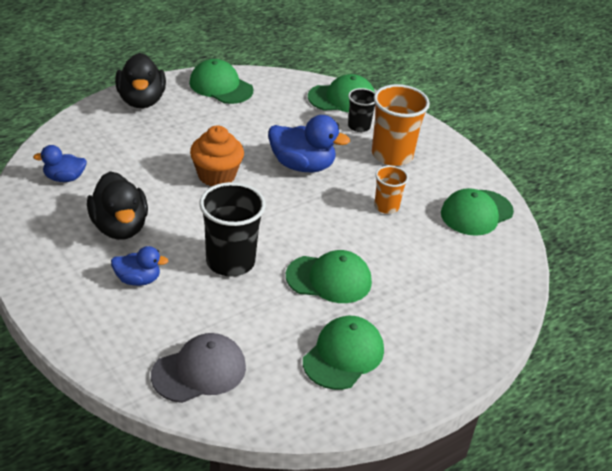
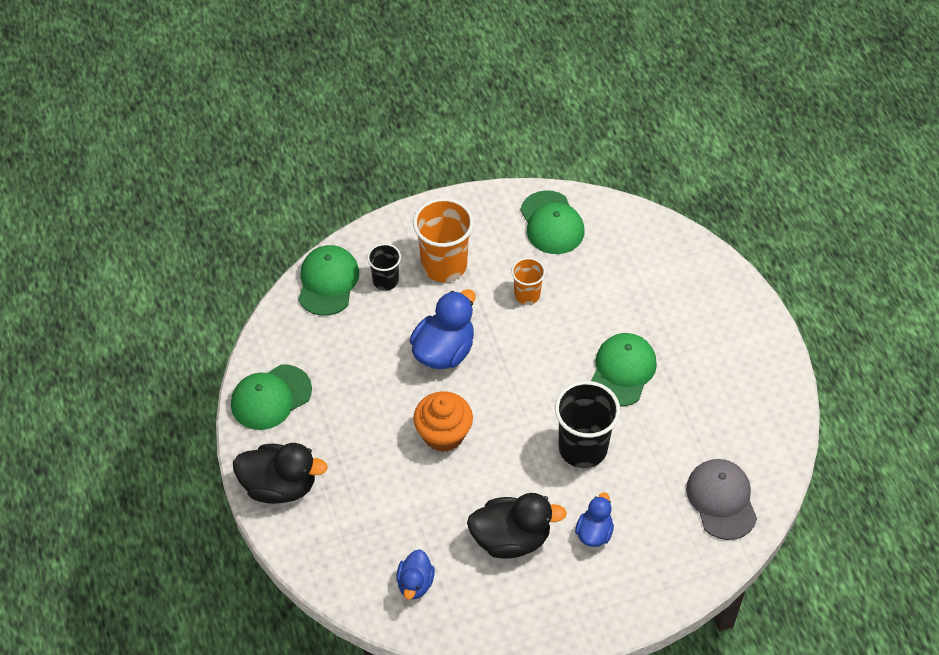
camera: 70 degrees left, 15 degrees up
green cap [303,316,384,390] -> none

